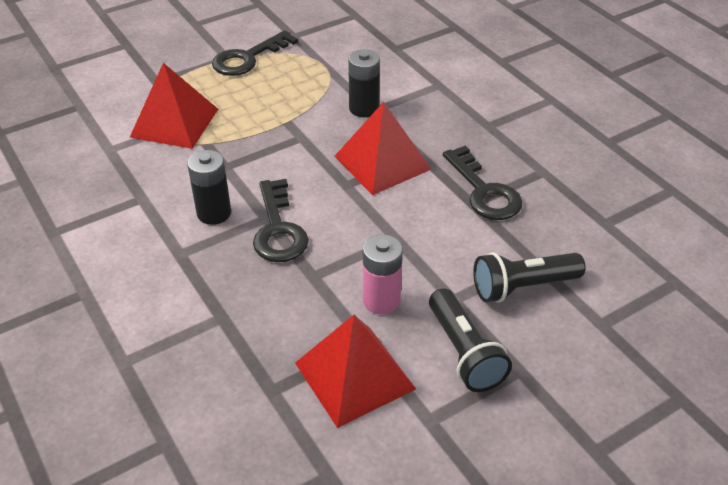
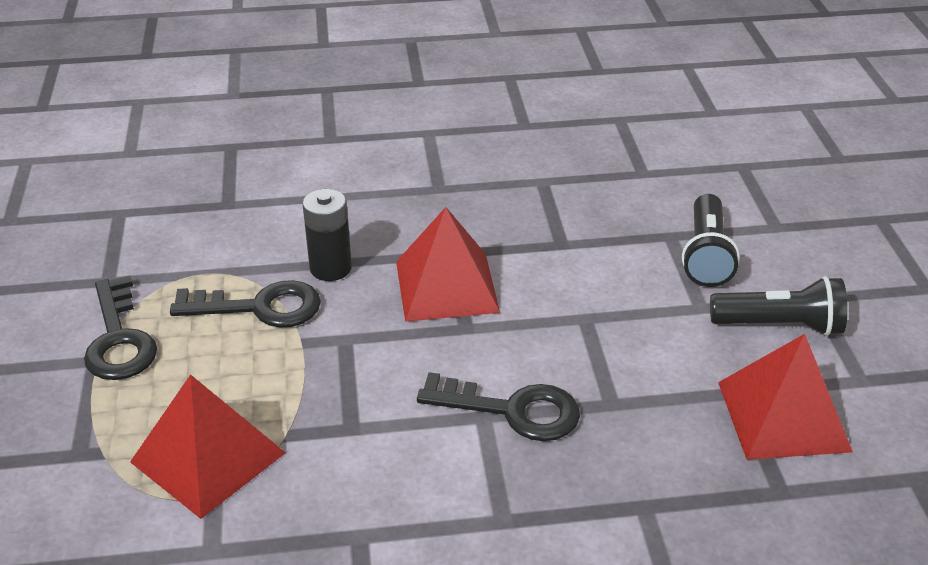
camera: 65 degrees left, 5 degrees down
black battery [187,150,231,225] -> none
pink battery [363,234,403,314] -> none
black key [443,145,522,220] -> black key moved to [170,280,321,328]

